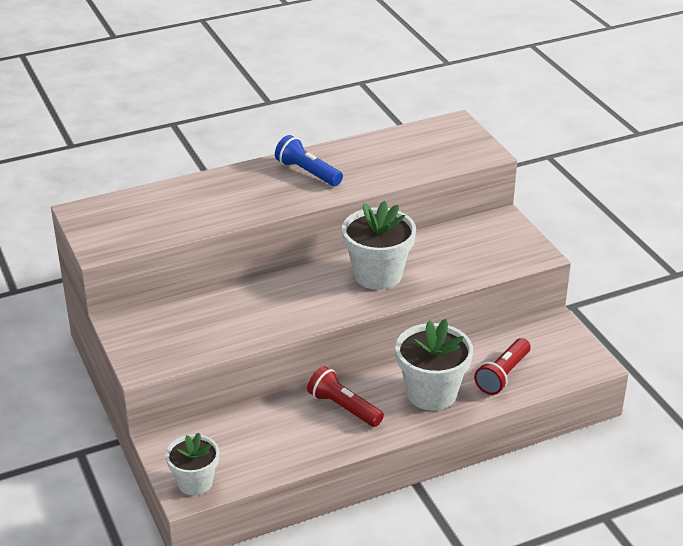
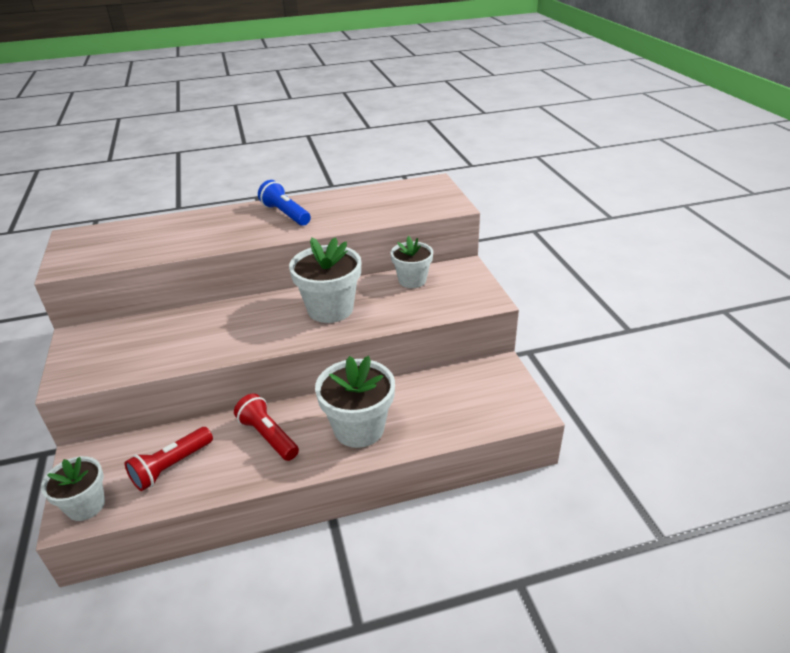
camera: 10 degrees right, 0 degrees up
red flashlight [474,338,530,395] -> red flashlight moved to [125,427,213,491]
none -> white flower pot [391,236,433,288]

